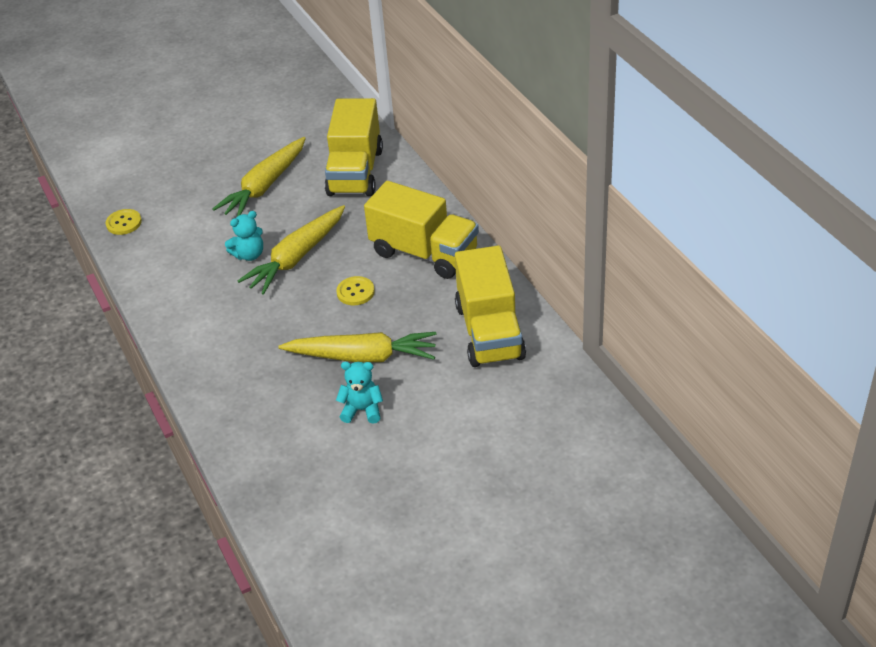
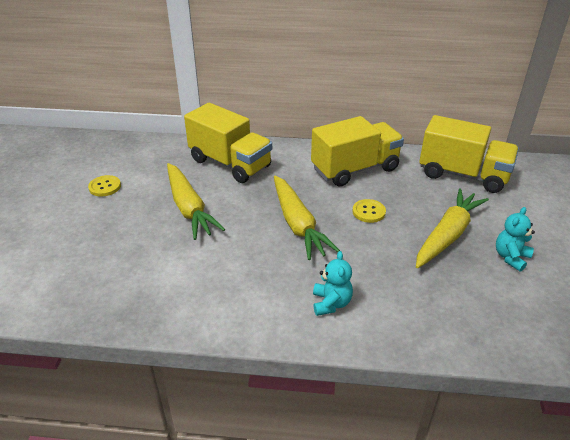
camera: 60 degrees left, 5 degrees down
yellow button [106,209,142,235] -> yellow button moved to [88,175,121,196]
turquoise teddy bear [225,211,263,261] -> turquoise teddy bear moved to [313,251,353,316]

